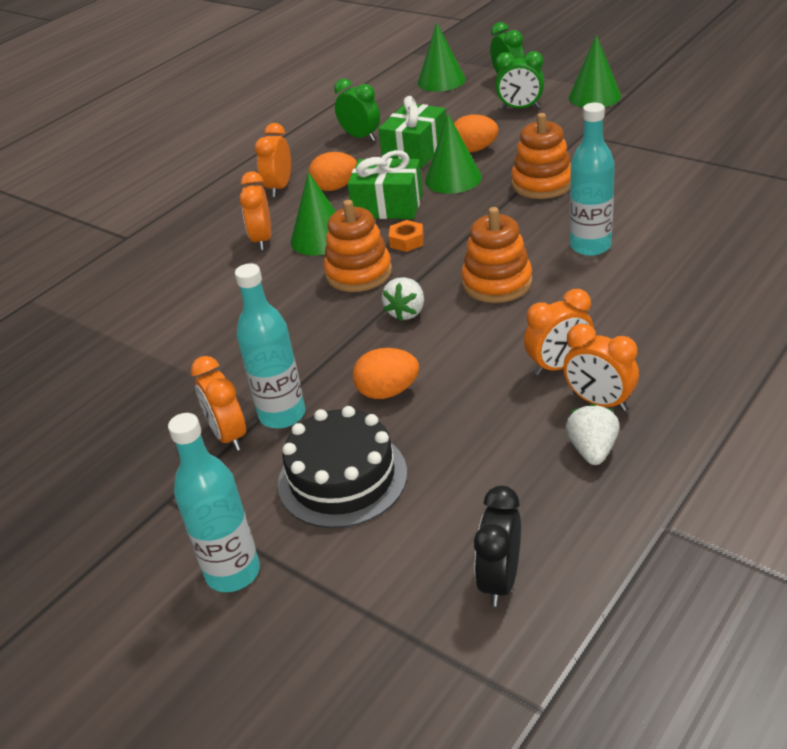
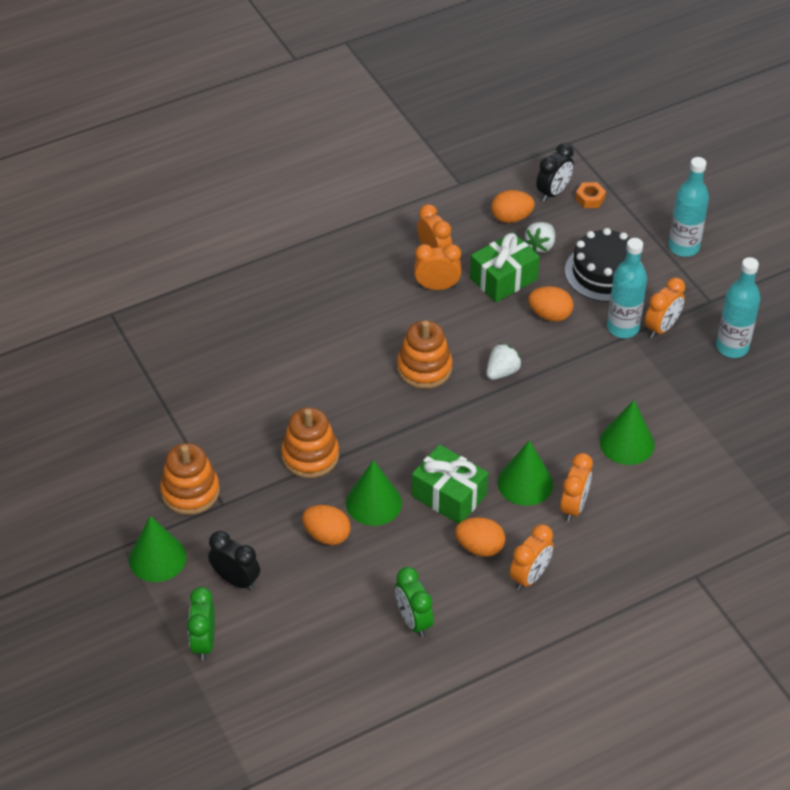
camera: 160 degrees left, 10 degrees up
orange clock [191,356,246,451] -> orange clock turned 45 degrees clockwise [645,277,685,338]
orange stacking toy [324,200,392,292] -> orange stacking toy moved to [160,443,220,515]
green gift [378,96,446,168] -> green gift moved to [470,232,540,303]
orange nut [389,220,424,252] -> orange nut moved to [575,182,606,208]
green cone [418,22,466,92] -> green cone moved to [600,400,654,465]
green clock [495,51,544,109] -> black clock [208,531,260,591]
white strawberry [566,404,619,465] -> white strawberry moved to [524,222,555,253]
turquoise bottle [570,103,615,256] -> turquoise bottle moved to [716,257,760,358]
none -> orange egg [491,190,535,223]

